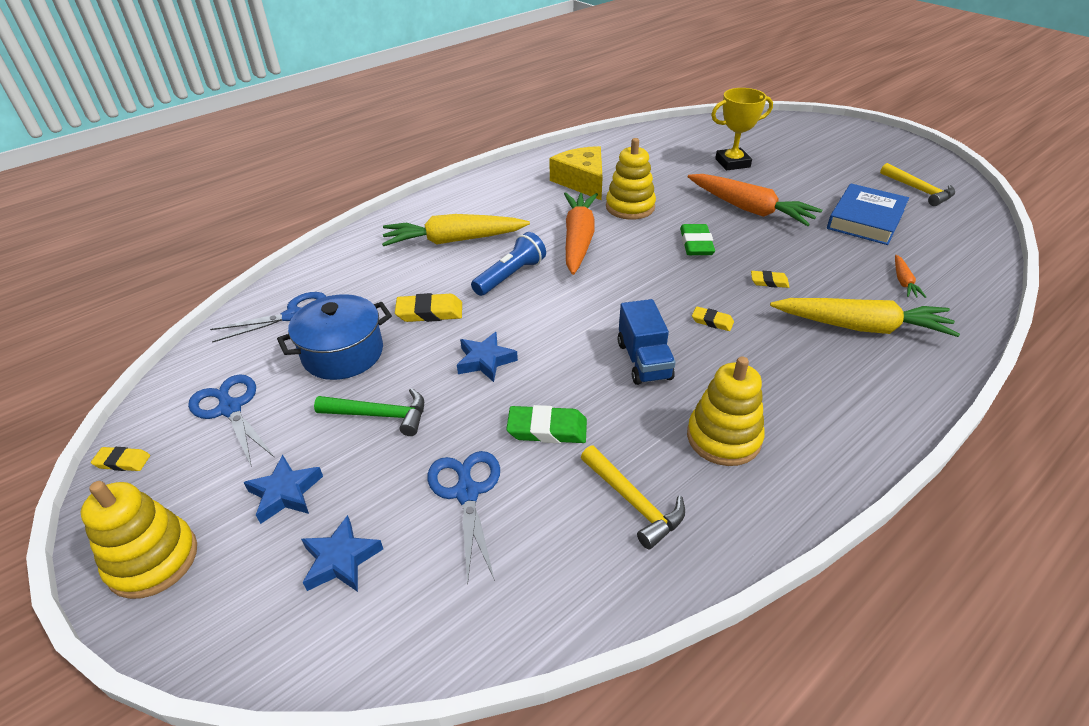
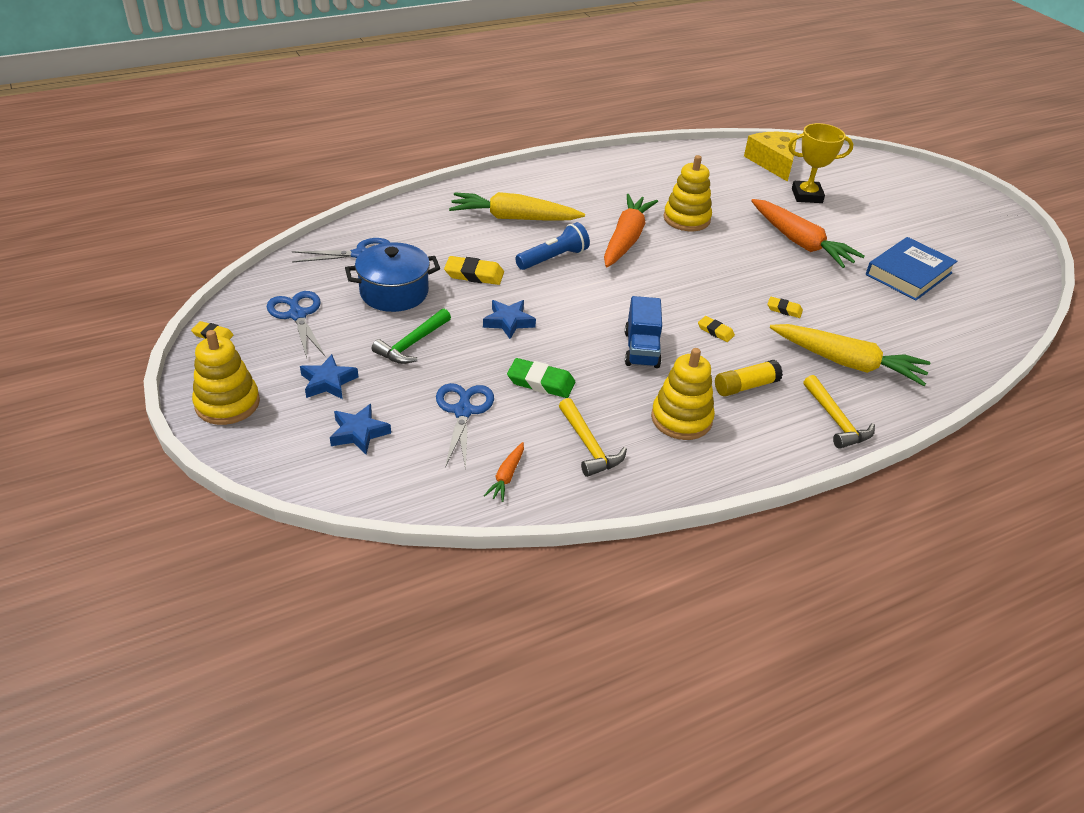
camera: 10 degrees right, 0 degrees up
green hammer [314,388,424,436] -> green hammer turned 105 degrees clockwise [372,309,451,364]
yellow cheese [549,146,603,200] -> yellow cheese moved to [744,132,798,182]
green eraser [680,224,715,255] -> none
yellow hammer [880,163,955,206] -> yellow hammer moved to [803,375,875,449]
orange carrot [895,255,926,298] -> orange carrot moved to [484,442,524,502]
none -> yellow glue stick [715,360,783,397]

